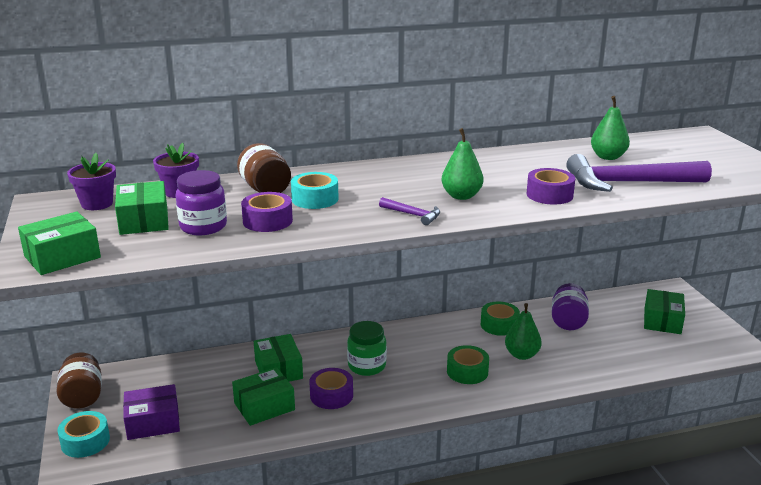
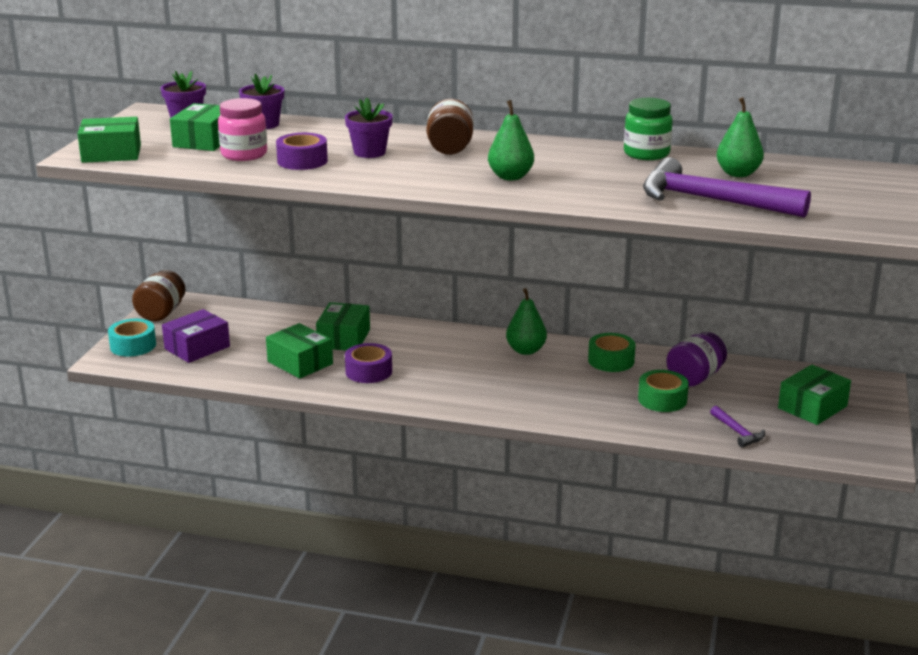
camera: 30 degrees right, 0 degrees up
purple box [123,384,180,440] -> purple box turned 60 degrees counterclockwise [162,309,230,363]
purple jar [176,170,227,235] -> pink jar [218,98,267,161]
green box [232,367,295,426] -> green box turned 45 degrees clockwise [266,323,333,379]
brown jar [237,143,291,193] -> brown jar moved to [427,99,474,155]
turquoise tape [291,172,339,209] -> purple flower pot [345,98,393,158]
green jar [347,321,387,376] -> green jar moved to [624,98,673,160]
purple hammer [379,197,440,225] -> purple hammer moved to [710,406,765,447]
green tape [447,345,489,384] -> green tape moved to [638,370,689,412]
green pear [505,303,542,360] -> green pear moved to [506,288,547,355]
purple tape [527,168,575,204] -> none

